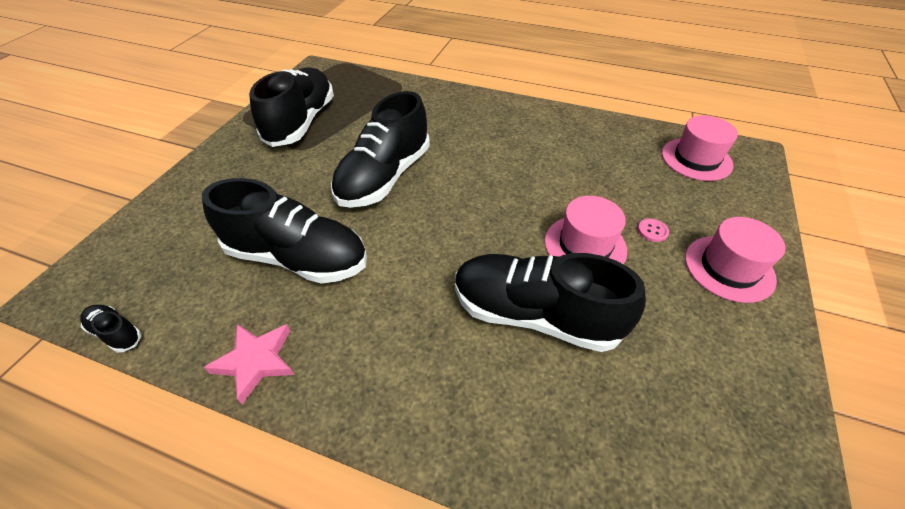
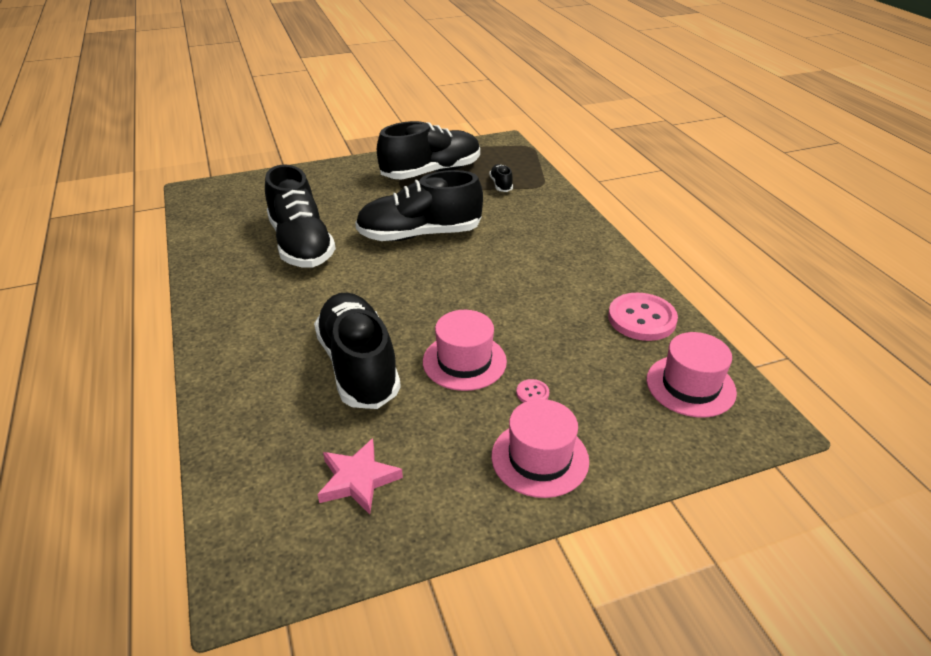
camera: 50 degrees right, 10 degrees down
black shoe [80,305,141,353] -> black shoe moved to [489,164,513,192]
pink star [204,324,294,404] -> pink star moved to [318,438,403,514]
none -> pink button [608,293,678,341]

